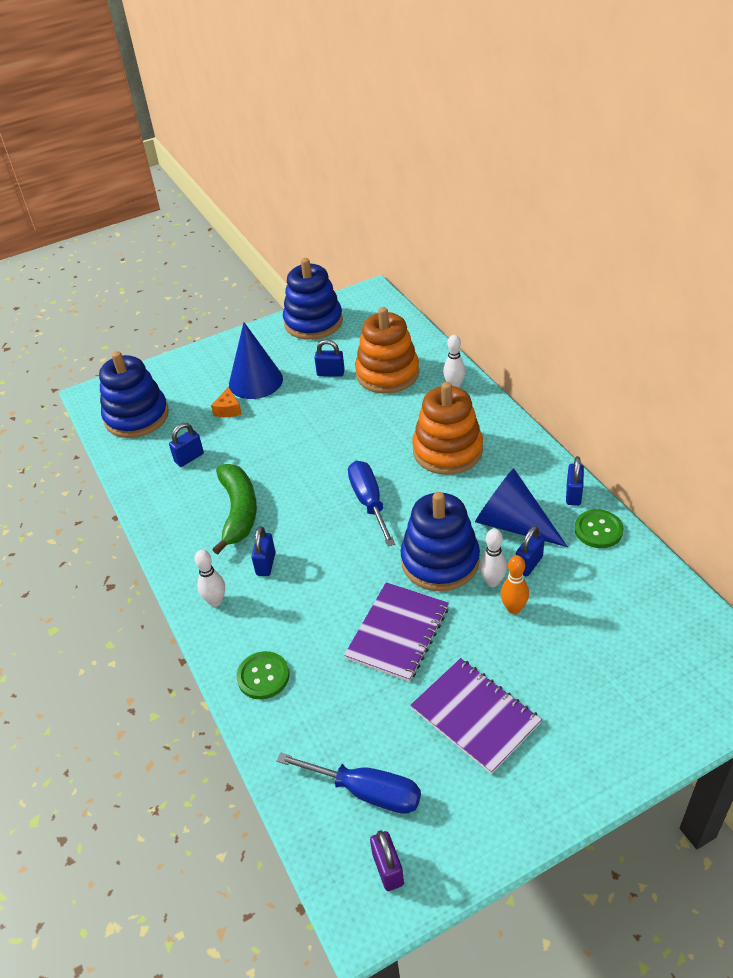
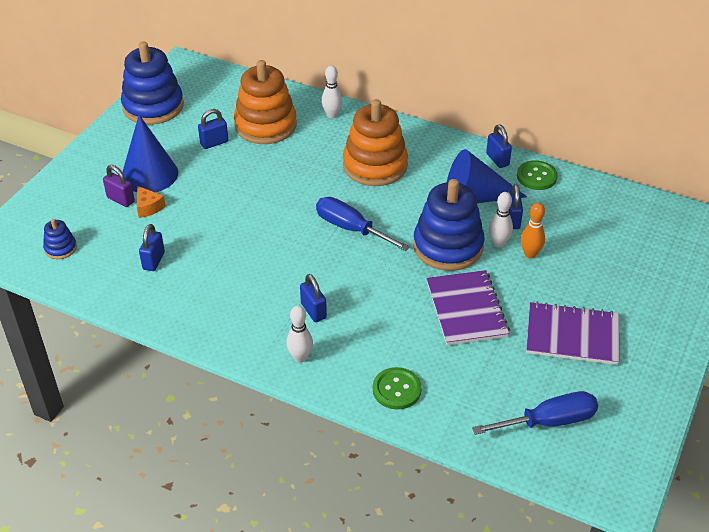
camera: 40 degrees left, 0 degrees up
blue stacking toy [99,351,169,438] -> blue stacking toy [43,219,77,259], size x0.45
green banana [212,464,257,554] -> none
purple padlock [370,830,404,891] -> purple padlock moved to [103,165,135,207]

